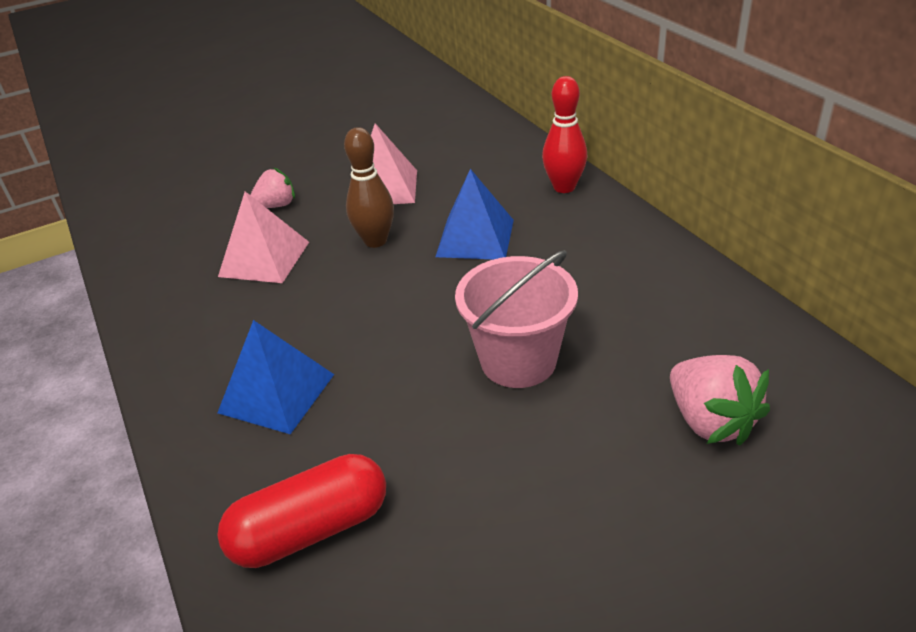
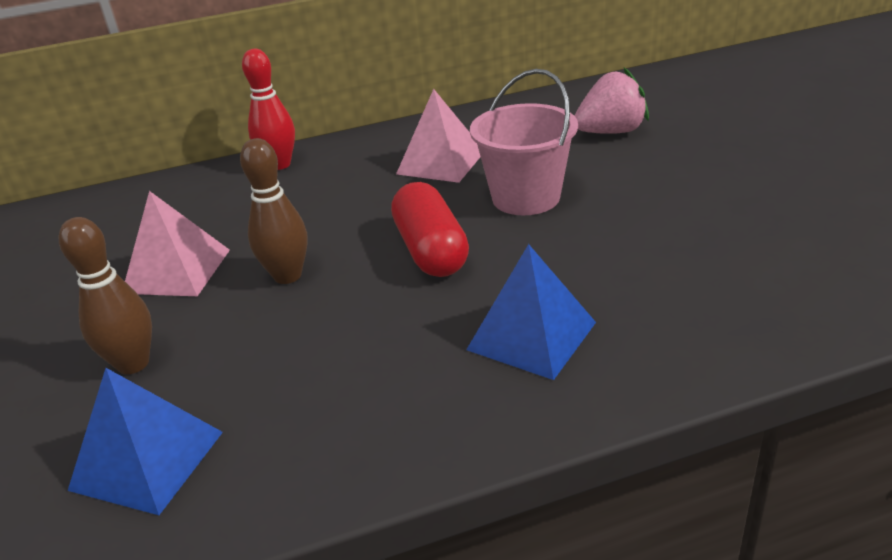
camera: 80 degrees left, 5 degrees down
red capsule [217,454,386,568] -> red capsule moved to [391,182,469,277]
pink pyramid [218,191,309,283] -> pink pyramid moved to [396,89,481,183]
pink strawberry [250,168,295,208] -> brown bowling pin [59,217,152,374]
blue pyramid [436,169,514,260] -> blue pyramid moved to [68,368,223,515]

